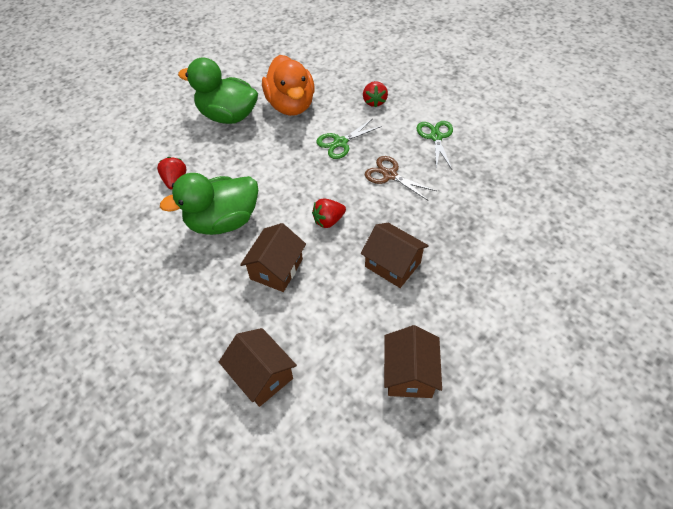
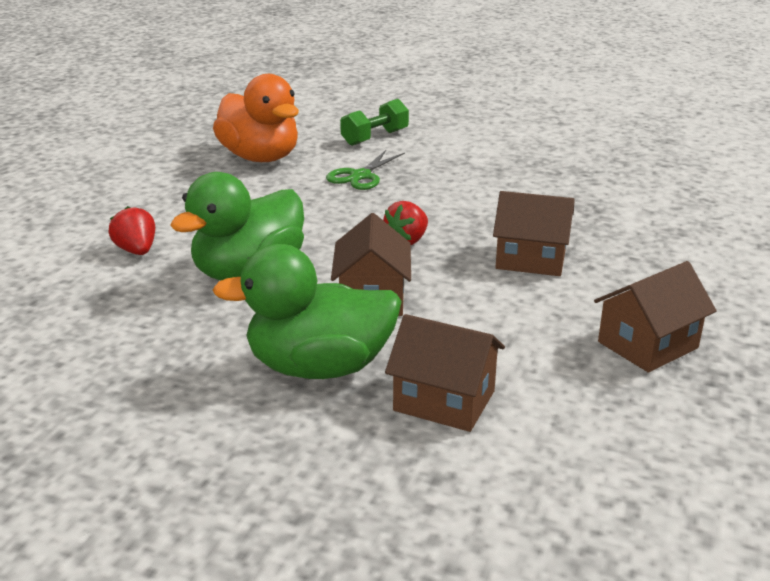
camera: 25 degrees left, 25 degrees down
green duck [178,57,258,124] -> green duck moved to [212,244,402,379]
red strawberry [363,81,388,108] -> green dumbbell [340,99,409,146]
brown scissors [365,156,436,200] -> none
brown house [384,325,442,398] -> brown house turned 75 degrees clockwise [594,261,717,373]
green scissors [417,121,453,169] -> none

